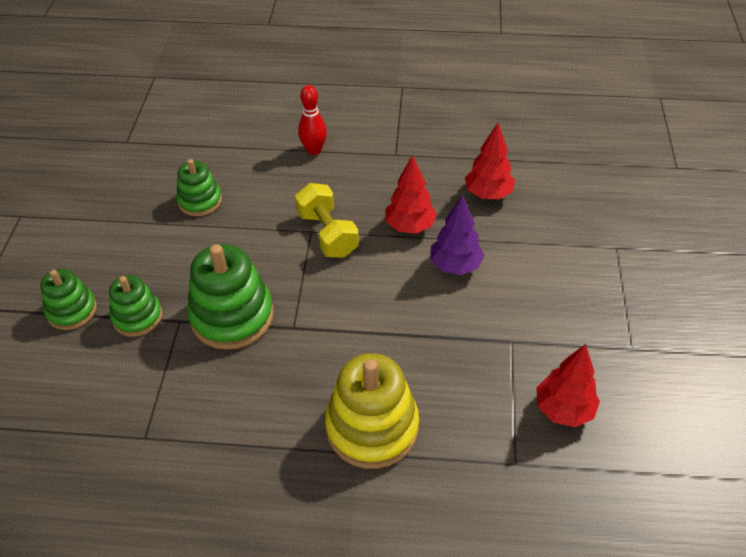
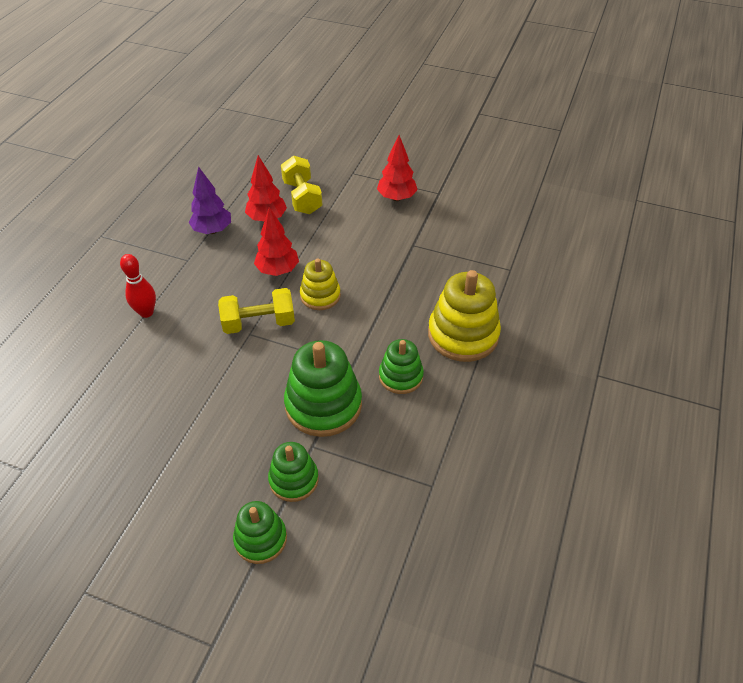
camera: 75 degrees left, 0 degrees up
green stacking toy [176,159,222,216] -> green stacking toy moved to [379,339,424,394]
purple tree [430,195,484,275] -> purple tree moved to [189,166,231,234]
red tree [536,344,600,427] -> red tree moved to [377,135,418,201]
none -> yellow dumbbell [281,155,322,214]
none -> yellow stacking toy [300,258,341,310]

